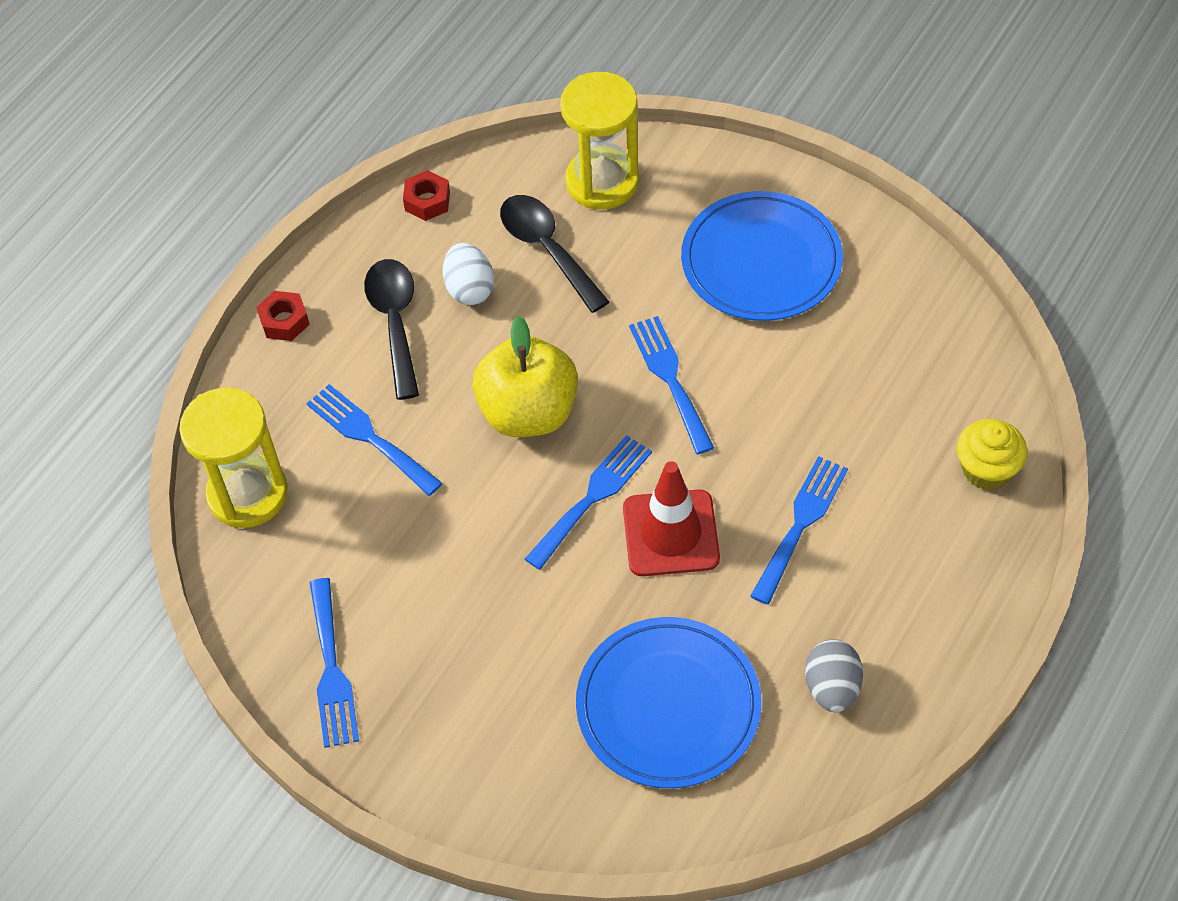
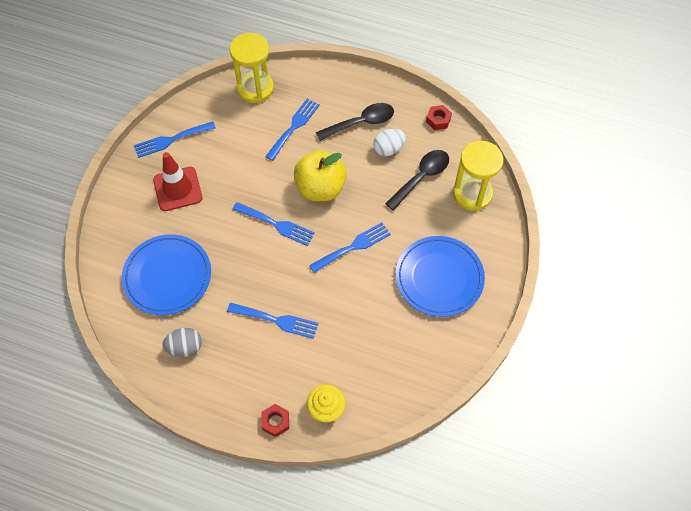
camera: 75 degrees right, 5 degrees up
red nut [256,291,310,341] -> red nut moved to [261,404,289,437]
red traffic cone [623,461,720,576] -> red traffic cone moved to [153,152,203,211]

